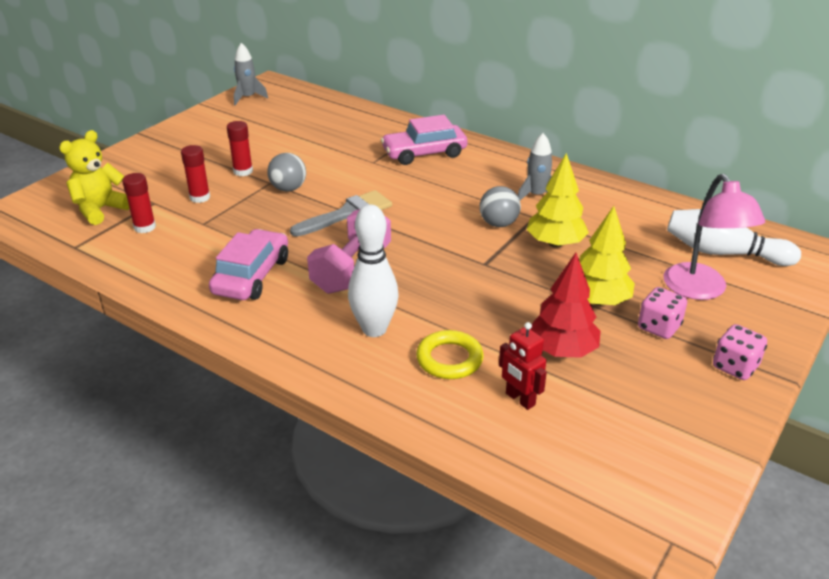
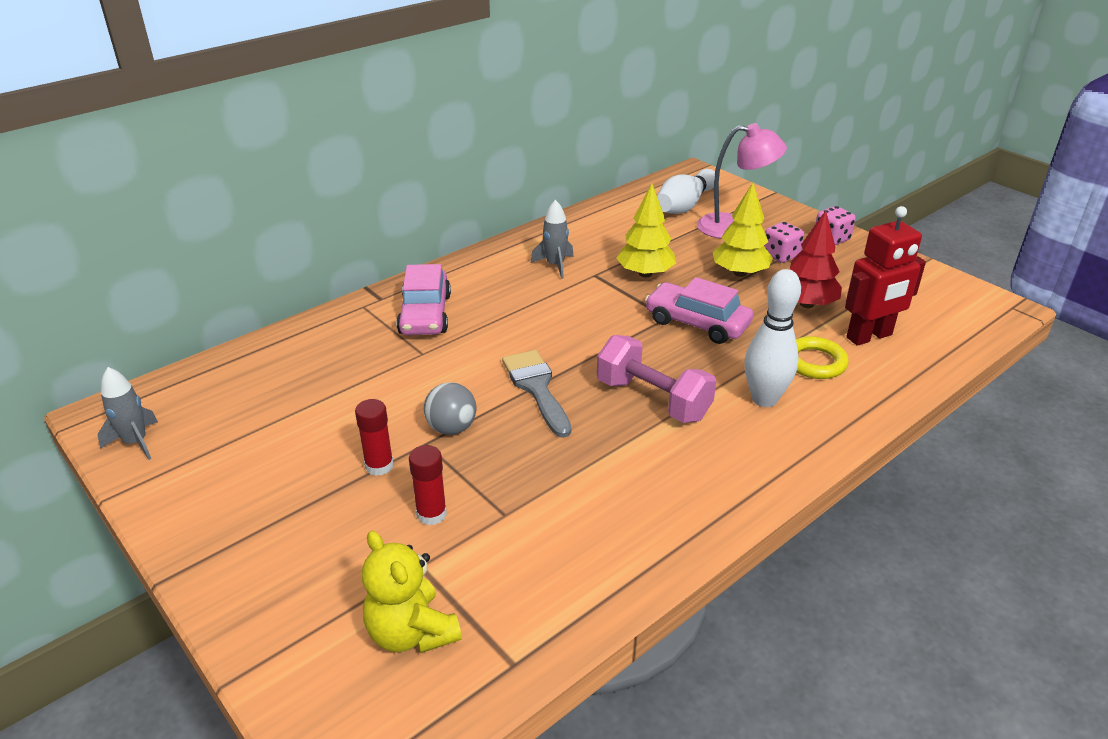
camera: 75 degrees left, 0 degrees up
red glue stick [122,173,156,233] -> none
pink car [209,229,288,300] -> pink car moved to [645,277,753,344]
grey ball [480,186,521,227] -> none
red robot [499,322,547,410] -> red robot [845,206,926,346], size x1.70

